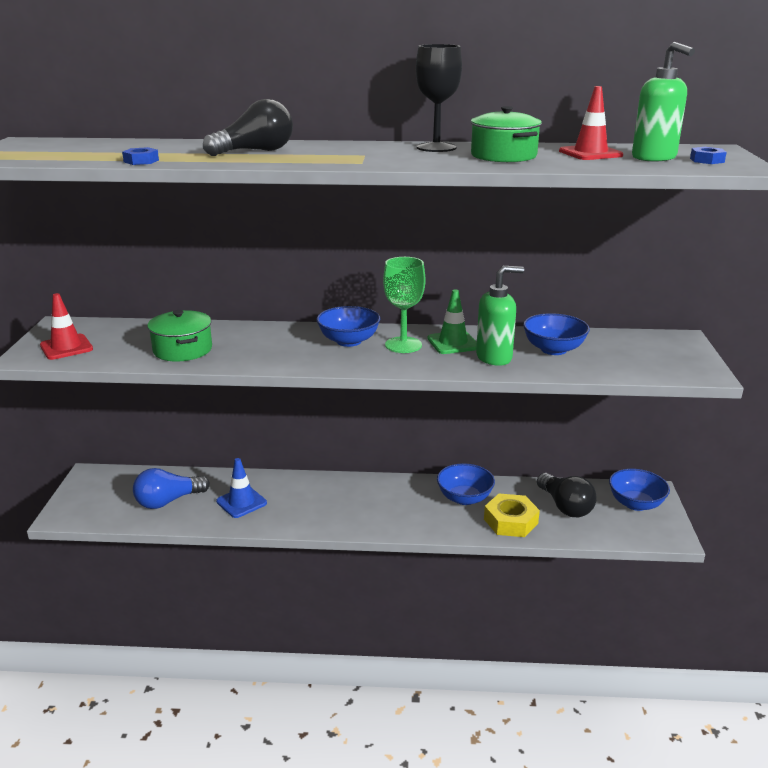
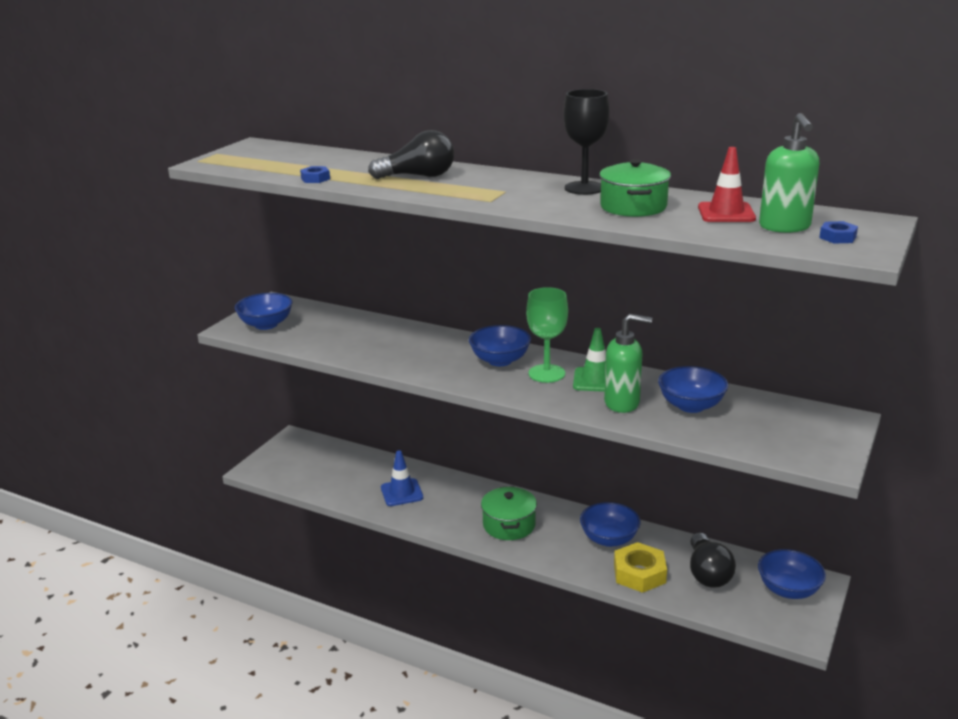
camera: 25 degrees right, 0 degrees up
red traffic cone [40,293,93,360] -> blue bowl [235,293,292,330]
blue light bulb [133,468,210,509] -> none
green pot [147,310,212,362] -> green pot moved to [481,487,537,540]

